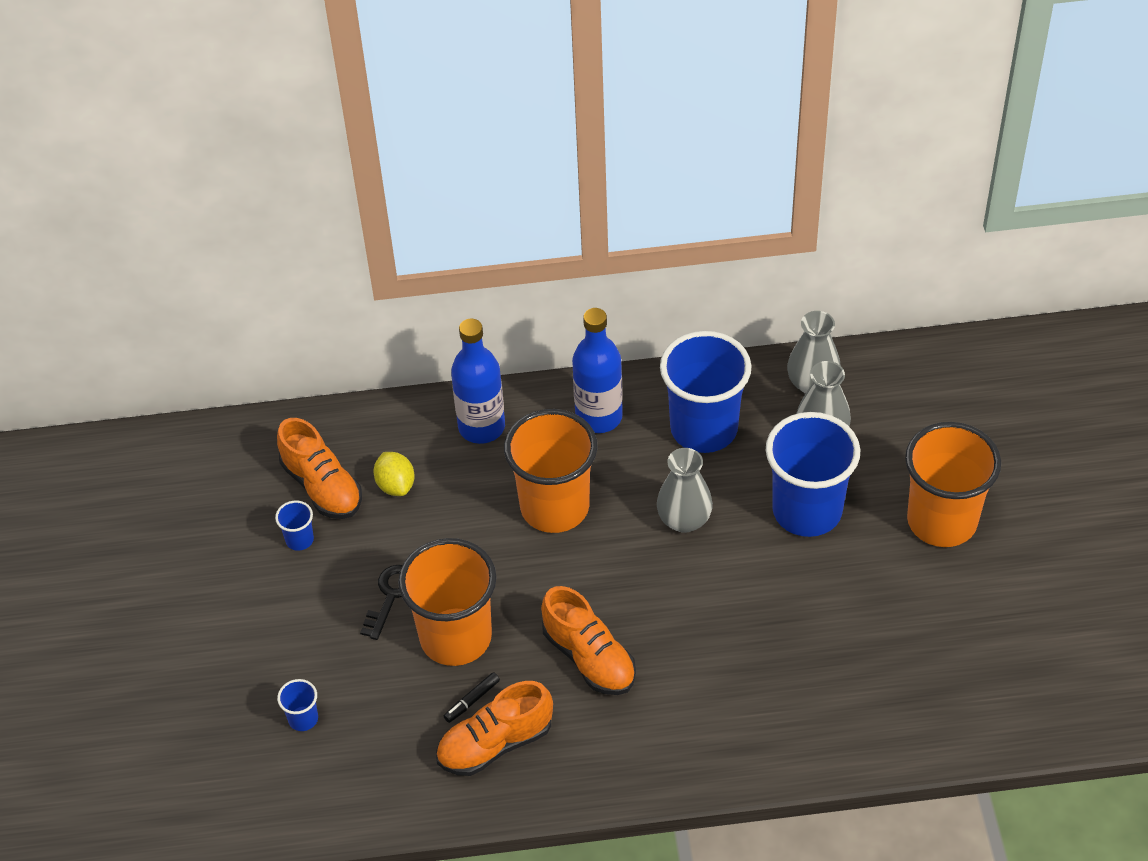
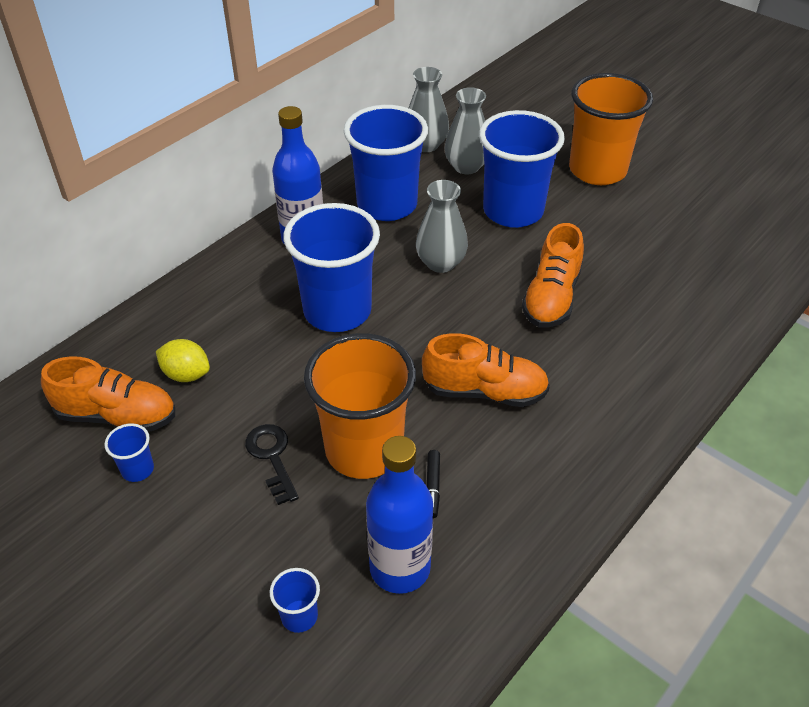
camera: 45 degrees left, 5 degrees down
orange shoe [436,681,553,776] -> orange shoe moved to [522,223,584,328]
blue bottle [451,319,505,444] -> blue bottle moved to [366,436,433,594]
orange cup [504,409,597,533] -> blue cup [283,203,380,332]

